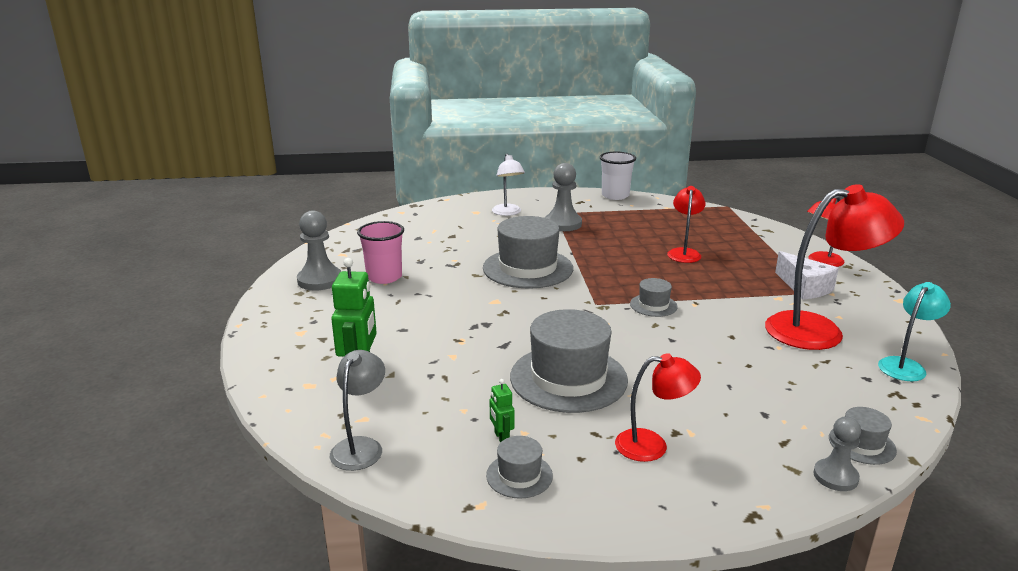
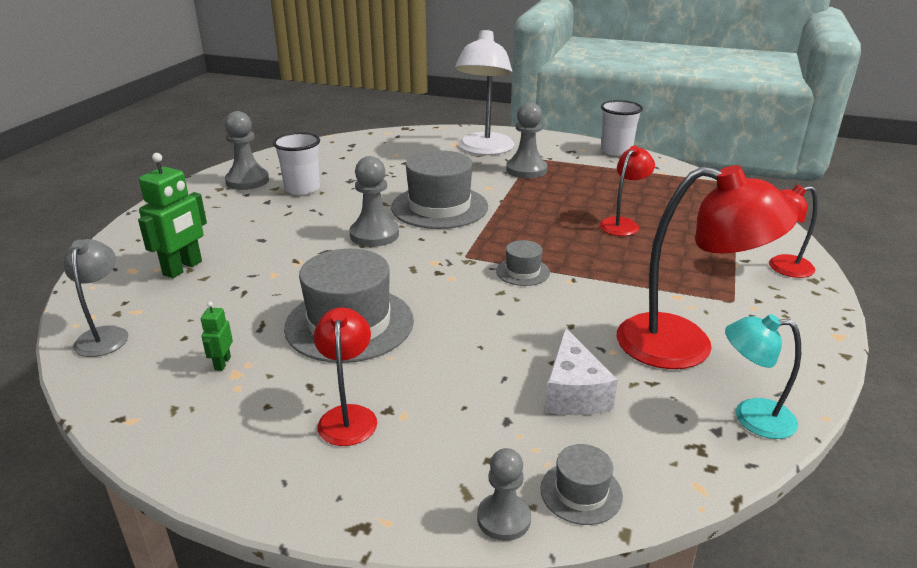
camera: 25 degrees right, 5 degrees up
grey lamp [330,350,385,471] -> grey lamp turned 45 degrees counterclockwise [64,239,129,357]
pink cup [357,221,404,284] -> white cup [273,132,320,195]
grey hat [486,436,553,499] -> none
white lamp [492,154,525,216] -> white lamp [455,28,514,155], size x1.81
red lamp [615,353,701,462] -> red lamp turned 120 degrees counterclockwise [314,307,377,446]
white cheese [775,251,839,300] -> white cheese moved to [545,328,618,415]
turquoise lamp [878,282,951,381] -> turquoise lamp turned 150 degrees counterclockwise [725,314,801,439]
none -> grey pawn [349,156,399,247]

